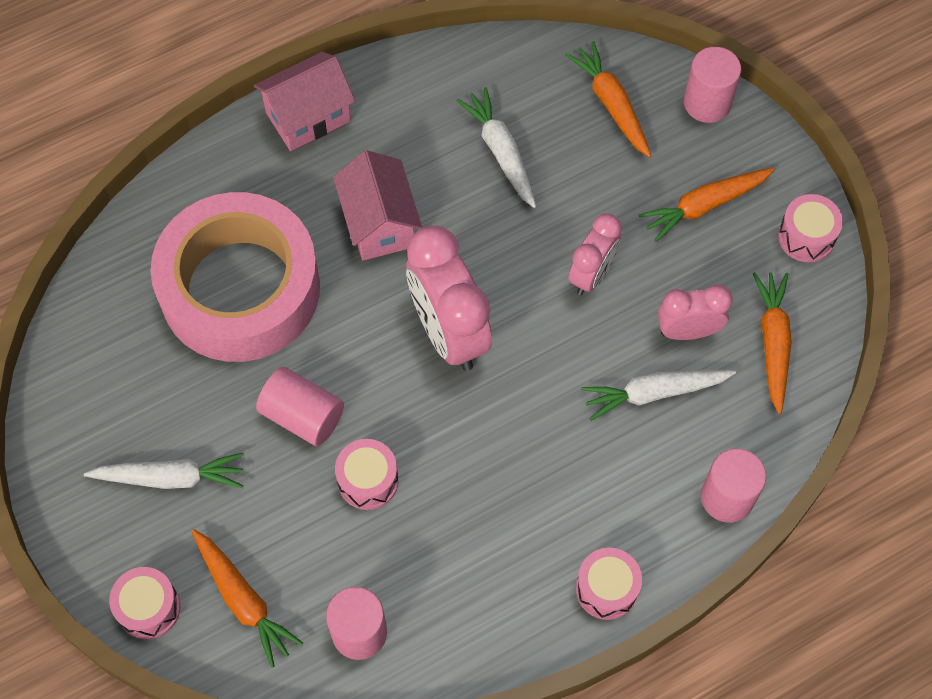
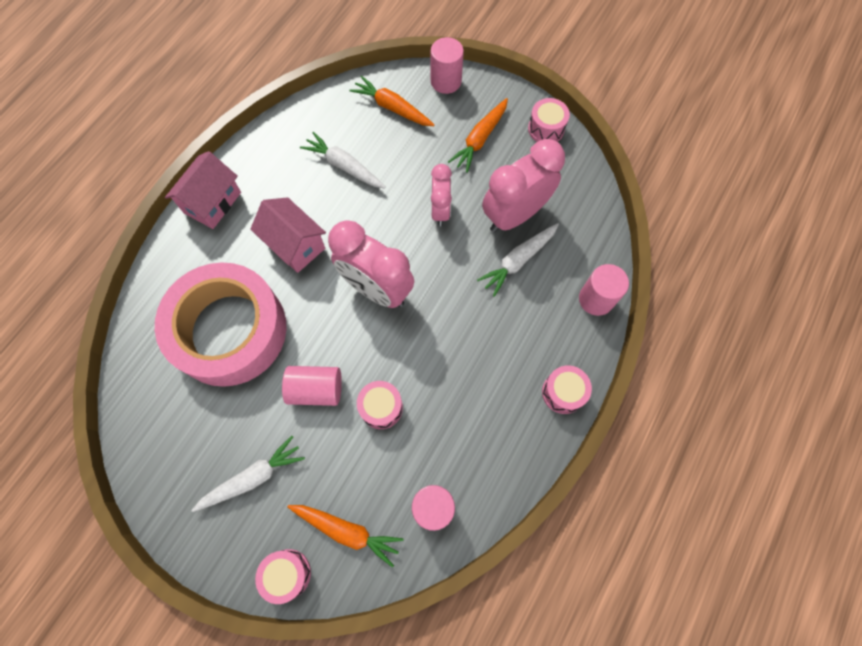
camera: 30 degrees left, 5 degrees up
pink clock [658,285,733,340] -> pink clock [482,139,565,233], size x1.71
orange carrot [753,272,792,414] -> none

